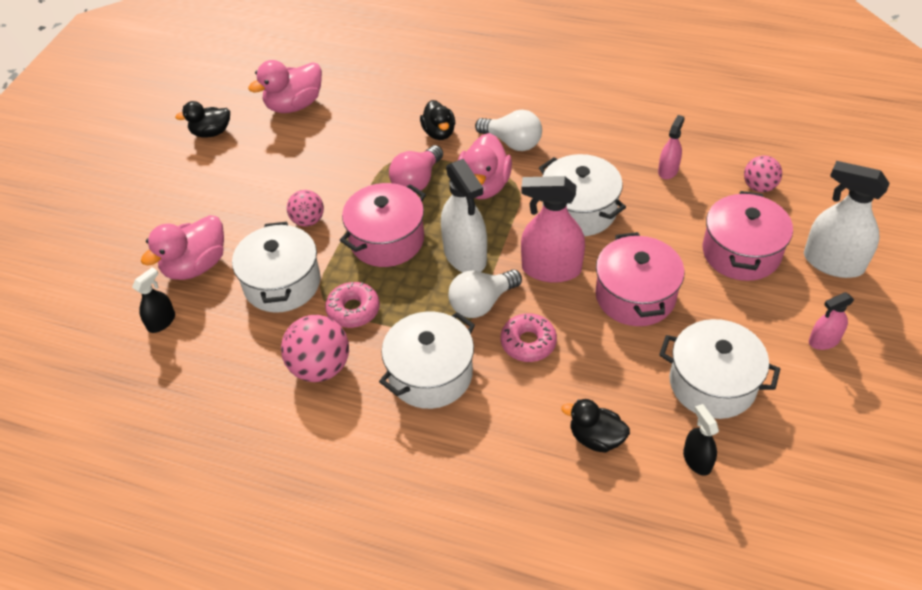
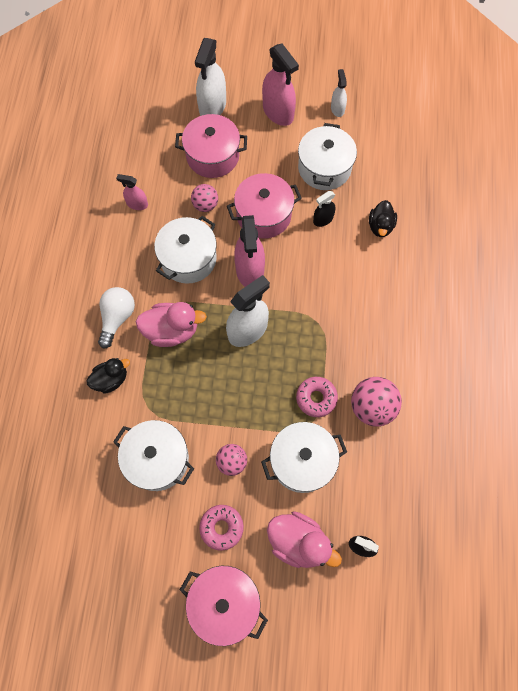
camera: 105 degrees left, 20 degrees up
black duck [175,101,230,138] -> none
pink duck [248,60,322,113] -> none
pink pot [340,183,426,267] -> pink pot moved to [179,566,268,646]
white pot [379,311,475,409] -> white pot moved to [113,420,194,491]
pink light bulb [389,145,443,191] -> none
white light bulb [448,269,522,318] -> none
pink donut [501,313,557,362] -> pink donut moved to [199,505,244,551]
black spray bottle [683,404,719,476] -> black spray bottle moved to [313,191,336,227]
pink ball [744,156,782,192] -> pink ball moved to [191,184,218,212]
pink spray bottle [809,292,854,350] -> pink spray bottle [262,44,299,126], size x1.87
none -> white spray bottle [331,69,347,117]

